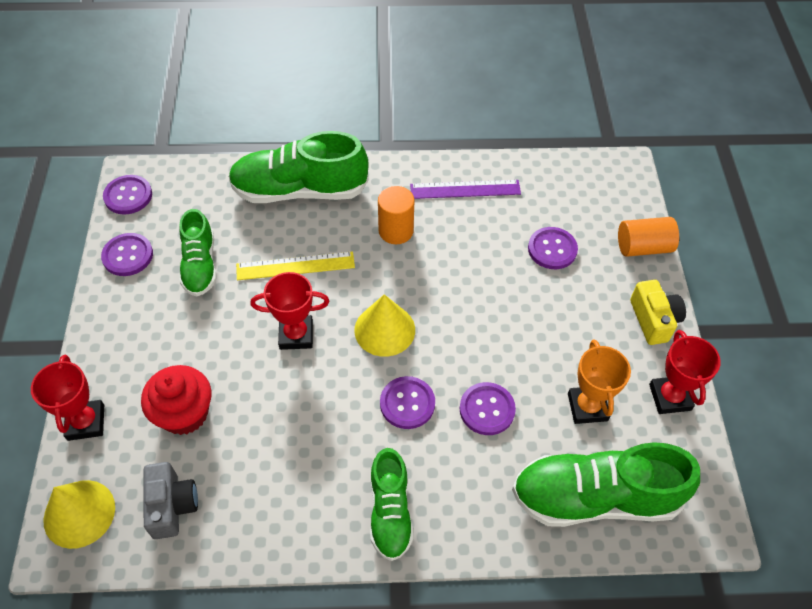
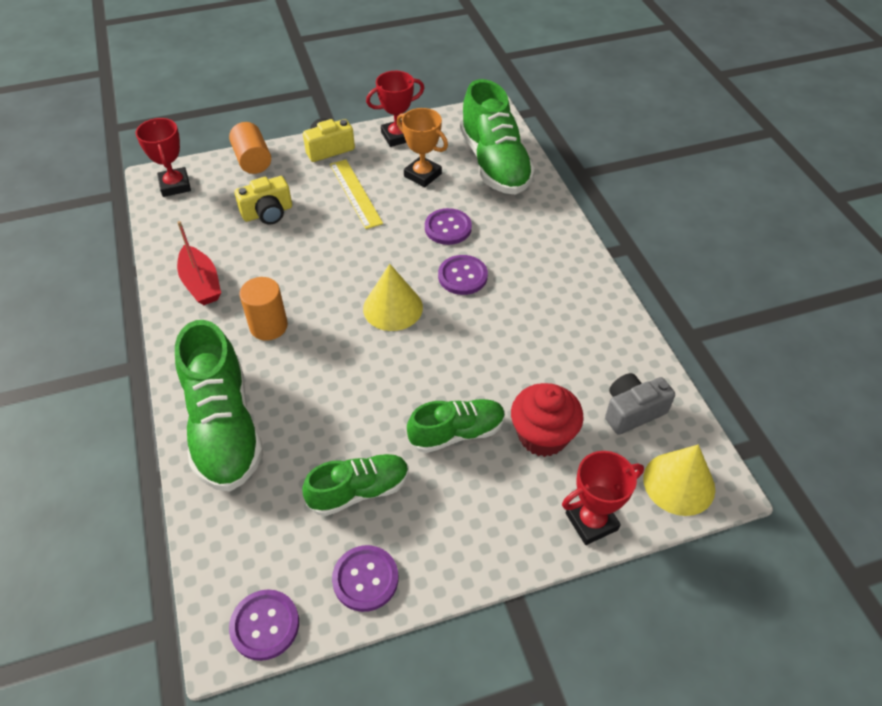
camera: 105 degrees left, 5 degrees down
yellow ruler [236,251,355,280] -> yellow ruler moved to [330,159,383,229]
red trophy [250,272,329,350] -> red trophy moved to [136,118,191,197]
green shoe [370,448,414,561] -> green shoe moved to [407,399,505,453]
purple ruler [410,180,521,199] -> red boat [177,221,221,305]
purple button [528,227,578,269] -> yellow camera [234,176,292,224]
orange trophy [568,340,631,424] -> orange trophy turned 60 degrees clockwise [397,108,448,187]

